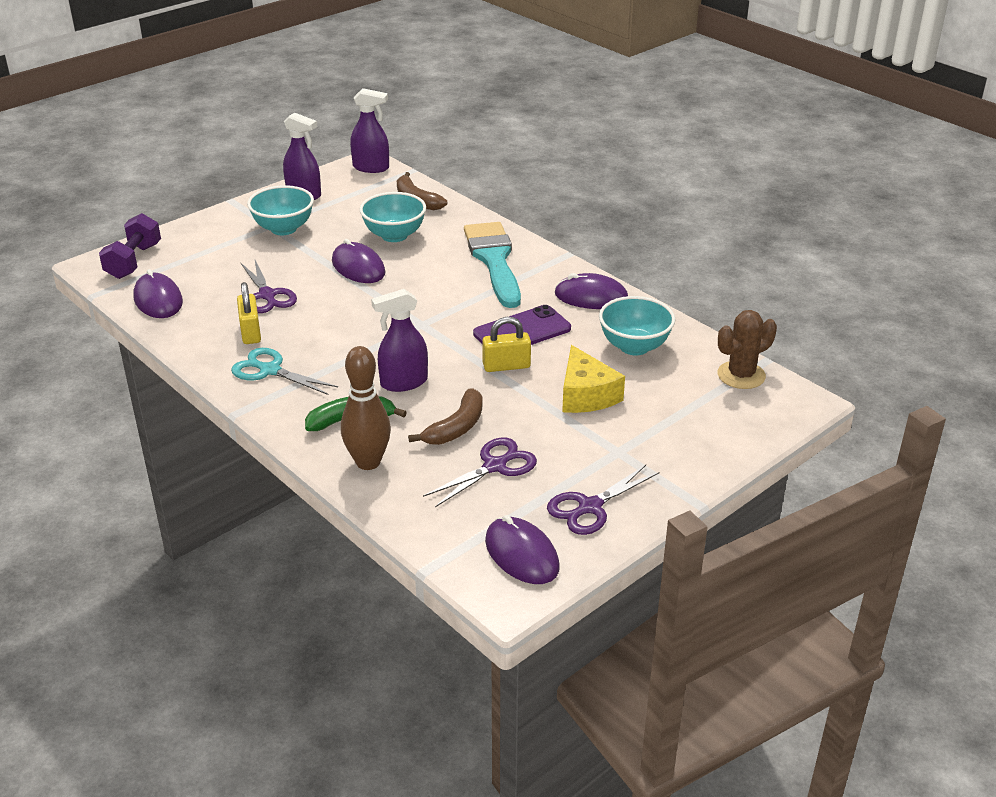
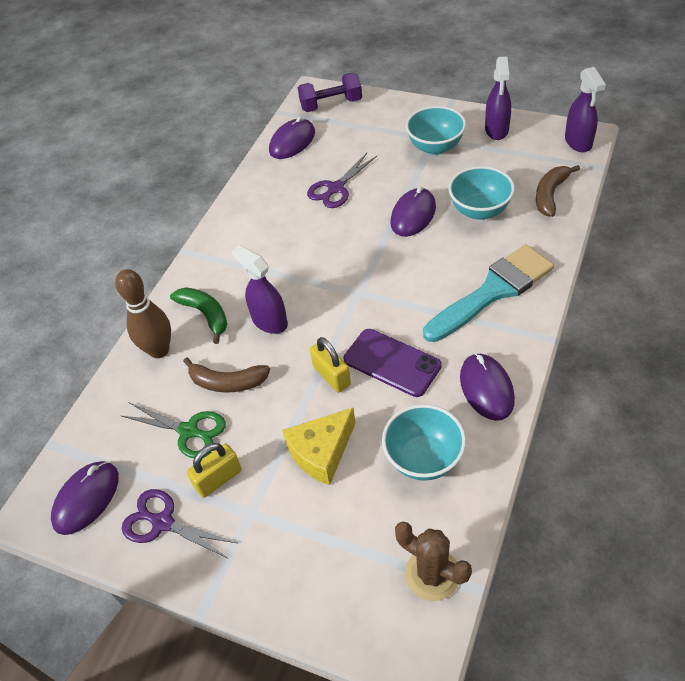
camera: 70 degrees right, 15 degrees up
turquoise scissors [231,348,338,395] -> none
yellow padlock [237,282,261,344] -> yellow padlock moved to [187,443,242,498]
purple scissors [423,438,537,507] -> green scissors [122,402,226,458]

